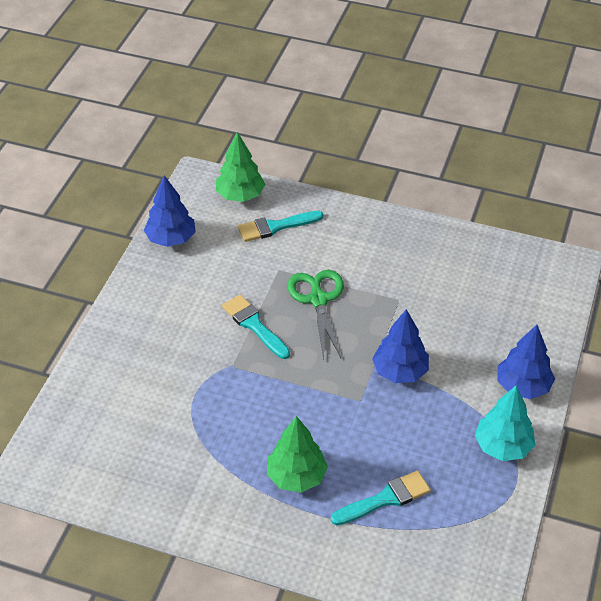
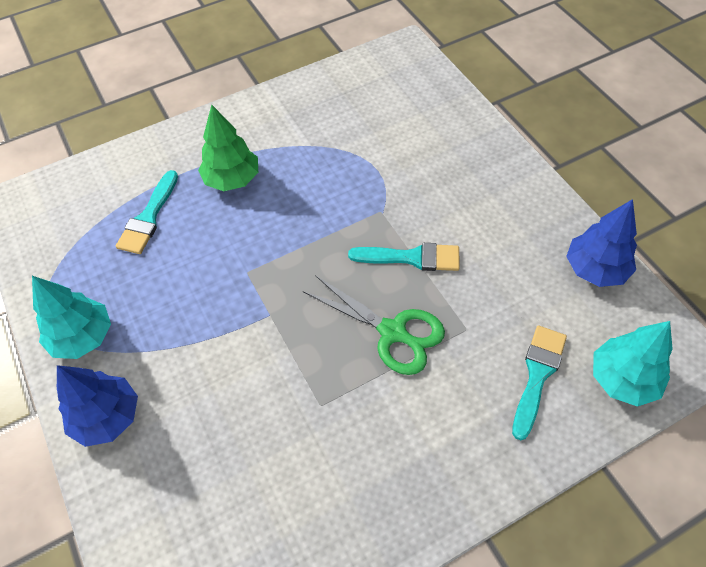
camera: 135 degrees right, 10 degrees up
green tree [216,132,265,202] -> turquoise tree [593,321,673,407]
blue tree [372,309,429,383] -> none

